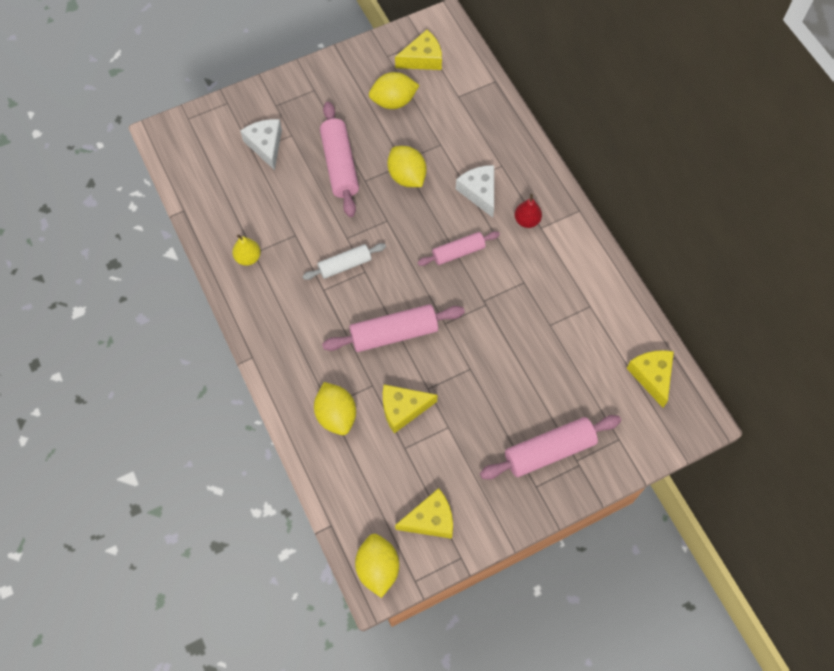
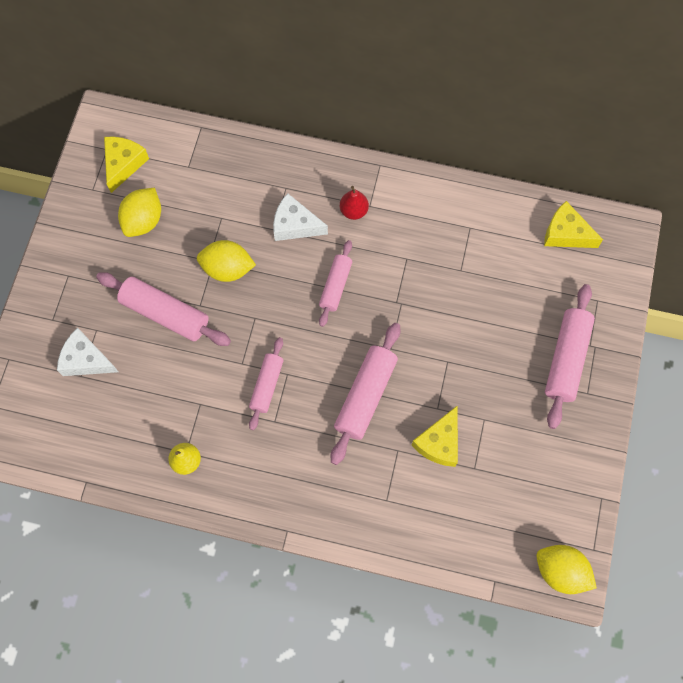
camera: 50 degrees left, 5 degrees up
white rolling pin [303,243,386,280] -> pink rolling pin [249,337,284,430]
yellow lemon [314,382,356,435] -> none
yellow cheese [395,488,453,539] -> none

